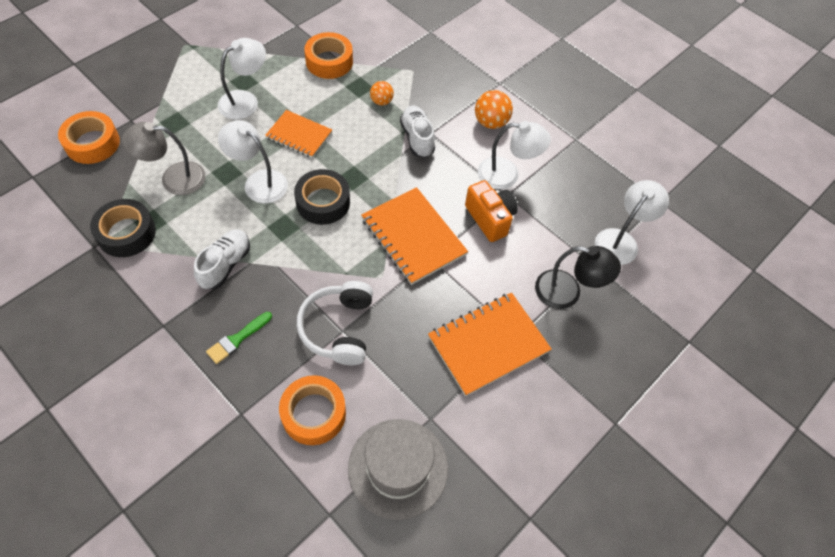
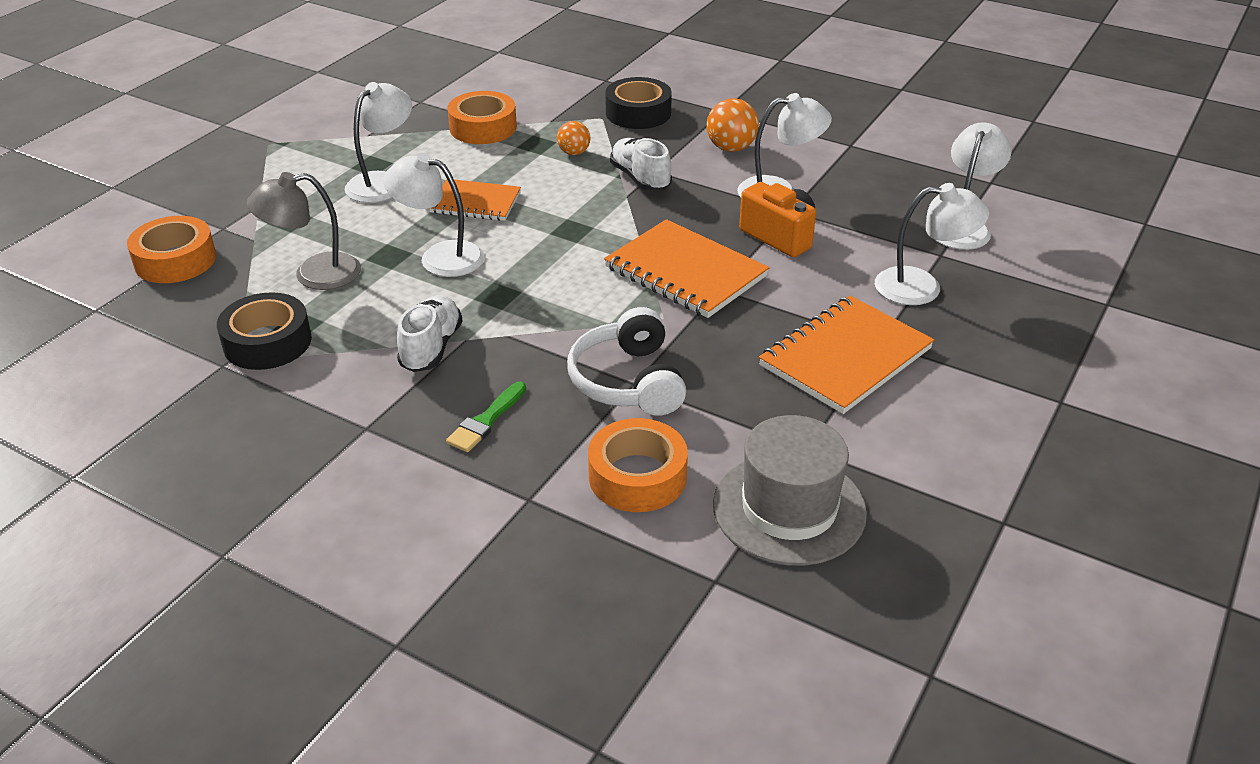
camera: 10 degrees left, 20 degrees down
black tape [294,169,350,225] -> black tape moved to [605,77,672,129]
black lamp [535,246,621,309] -> white lamp [875,183,989,305]

